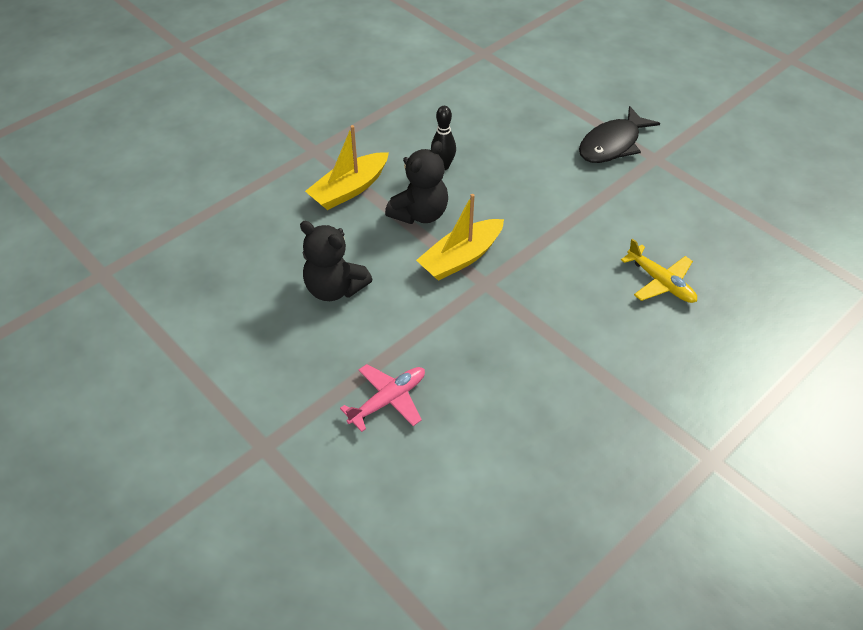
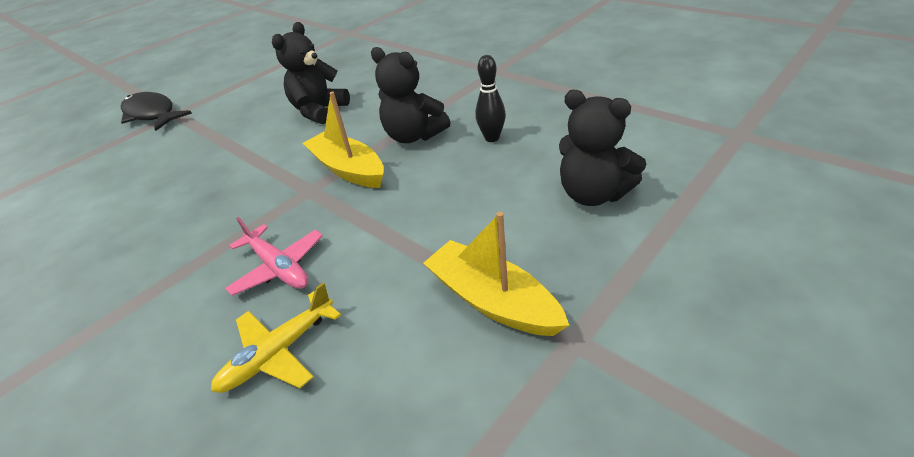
camera: 90 degrees right, 10 degrees down
yellow boat [305,125,389,210] -> yellow boat moved to [423,212,569,336]
pink plane [340,364,425,432] -> pink plane moved to [225,217,323,296]
black fish [579,106,660,163] -> black fish moved to [121,92,192,131]
none -> black teddy bear [559,90,646,206]

